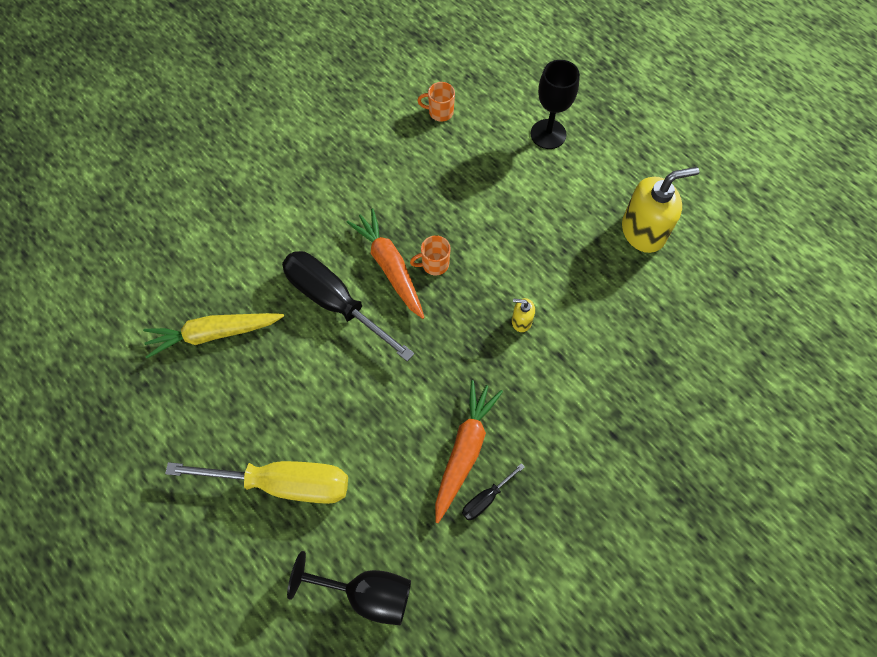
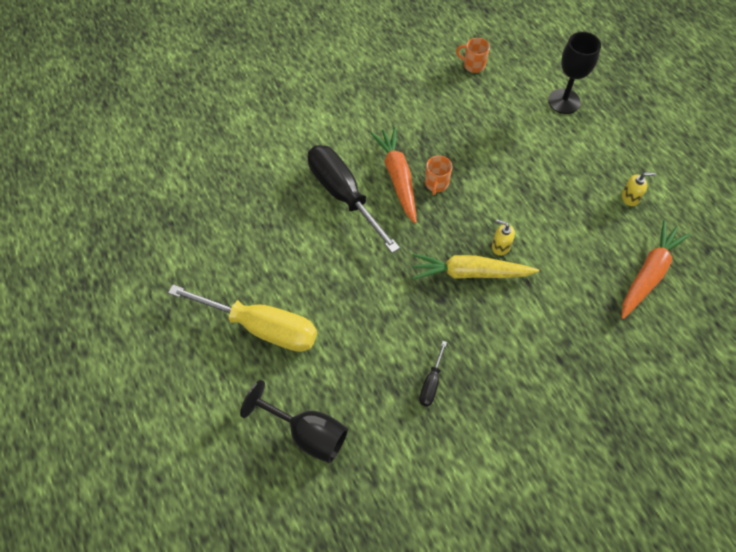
camera: 15 degrees right, 5 degrees down
yellow carrot [143,313,284,358] -> yellow carrot moved to [412,254,539,280]
orange mug [410,235,451,276] -> orange mug turned 75 degrees counterclockwise [425,155,453,195]
orange carrot [435,380,503,523] -> orange carrot moved to [621,220,690,319]
black screwdriver [462,463,525,520] -> black screwdriver turned 45 degrees counterclockwise [419,341,447,407]
yellow soap dispenser [622,167,699,253] -> yellow soap dispenser [622,172,656,206], size x0.46

